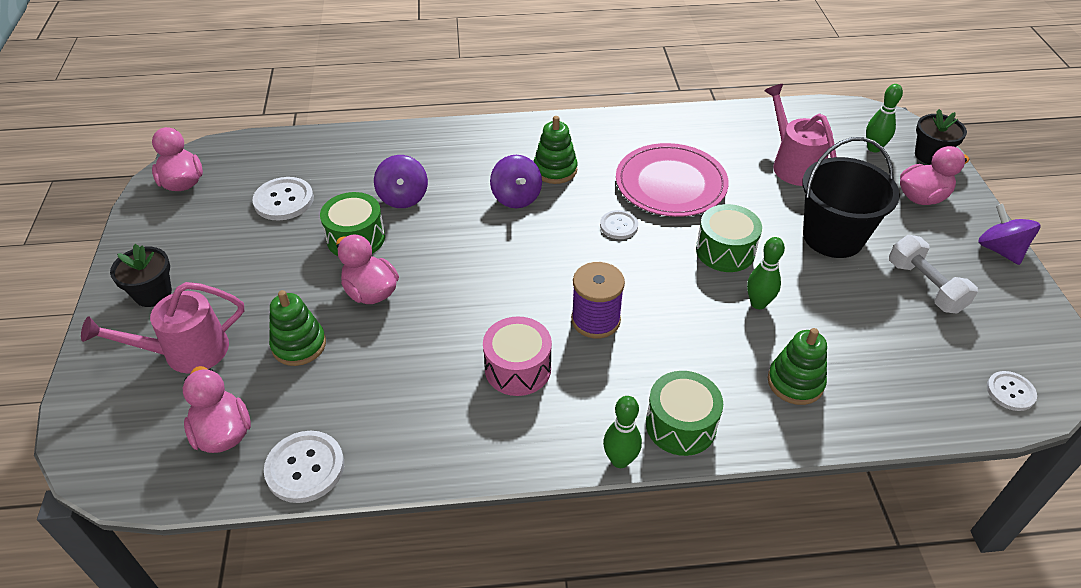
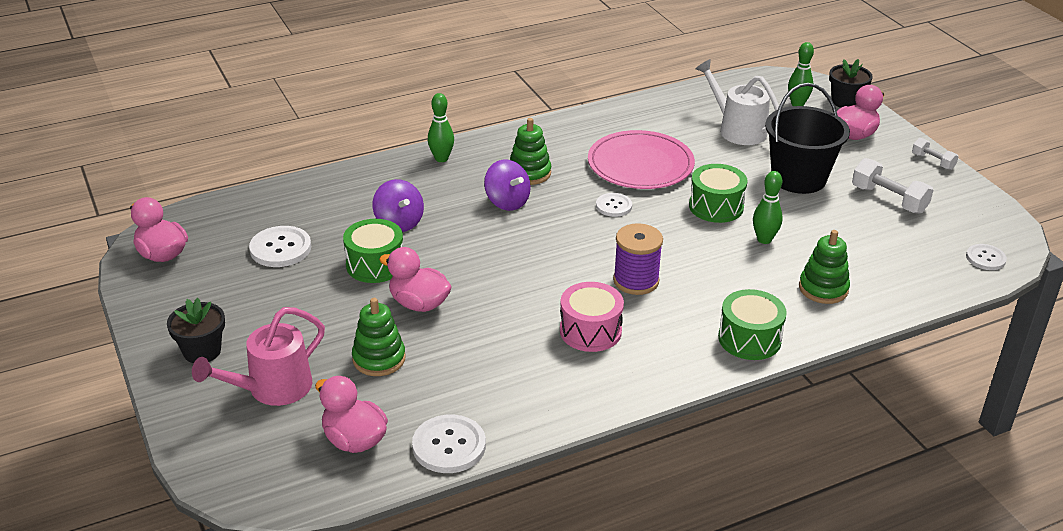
camera: 20 degrees left, 10 degrees down
green bowling pin [603,396,642,468] -> green bowling pin moved to [428,93,454,162]
pink watering can [764,84,837,186] -> white watering can [695,59,779,145]
purple spinning top [978,204,1041,265] -> white dumbbell [912,138,959,170]

